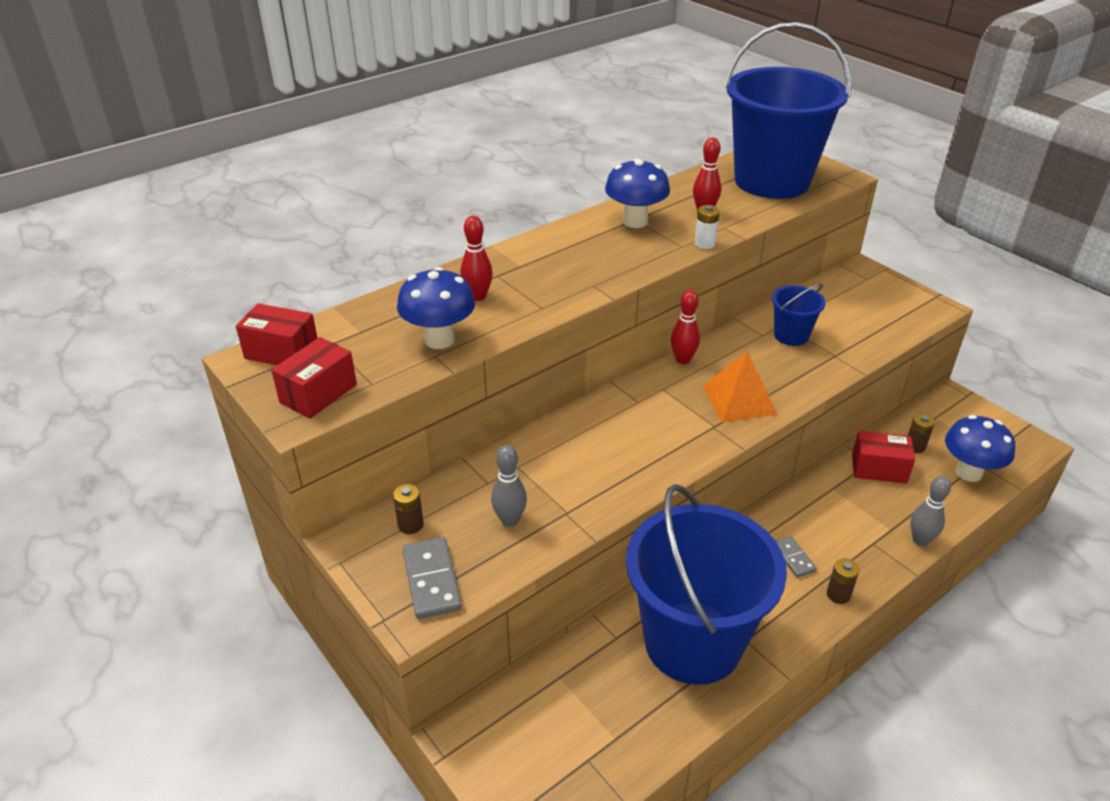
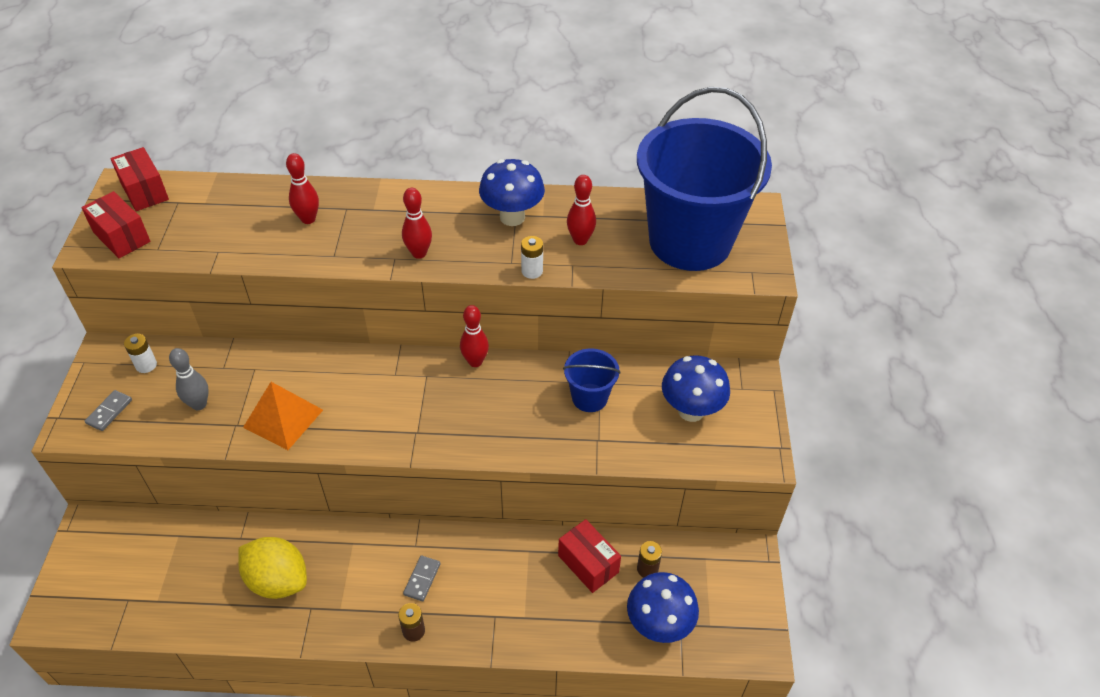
camera: 40 degrees right, 10 degrees up
red box [271,337,357,419] -> red box turned 60 degrees clockwise [81,191,151,258]
brown battery [393,484,424,534] -> white battery [124,334,157,373]
blue mushroom [397,267,476,349] -> blue mushroom moved to [662,355,730,422]
grey domino [403,537,462,619] -> grey domino [85,390,132,431], size x0.61
blue bucket [626,484,787,685] -> yellow lemon [238,537,307,599]
orange pyramid [703,351,777,422] -> orange pyramid moved to [243,382,323,450]
grey bowling pin [910,476,951,546] -> none
none -> red bowling pin [402,188,432,259]

